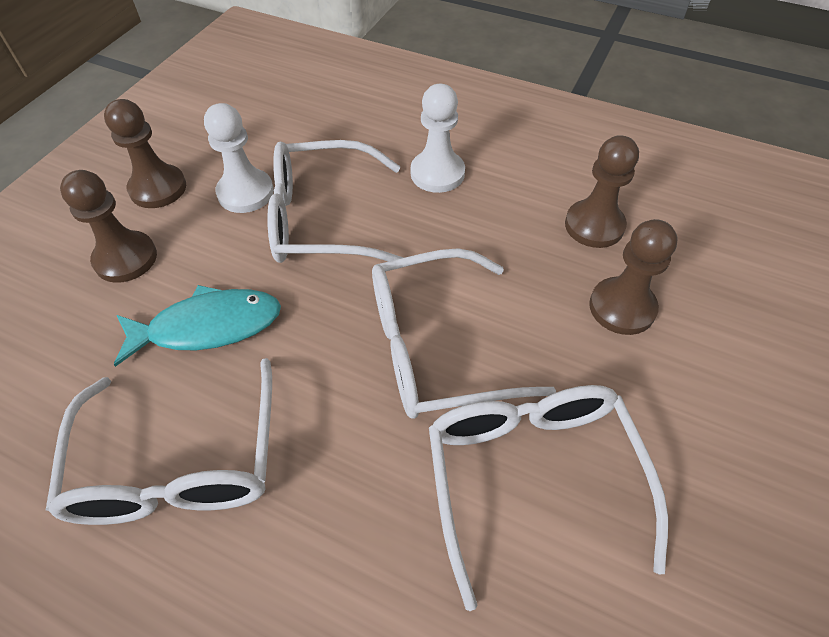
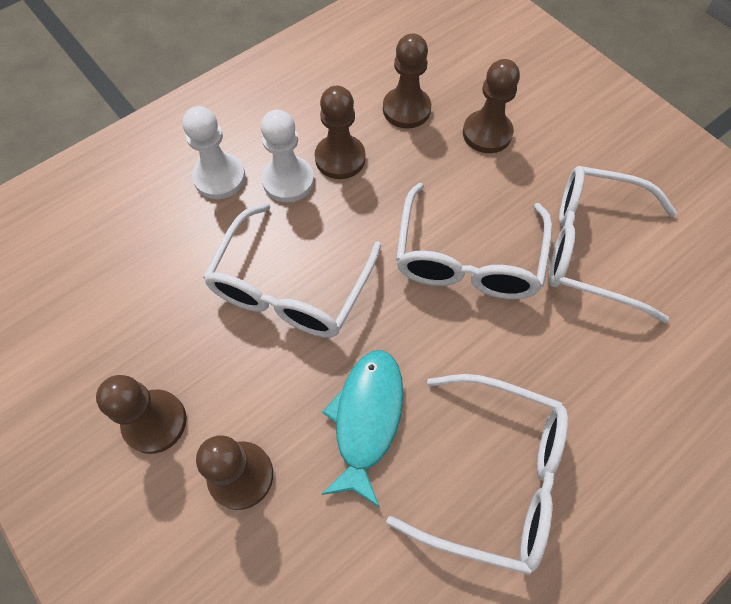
camera: 65 degrees left, 10 degrees up
white pawn [204,103,274,213] -> white pawn moved to [182,106,246,199]
none -> brown pawn [315,86,365,179]

